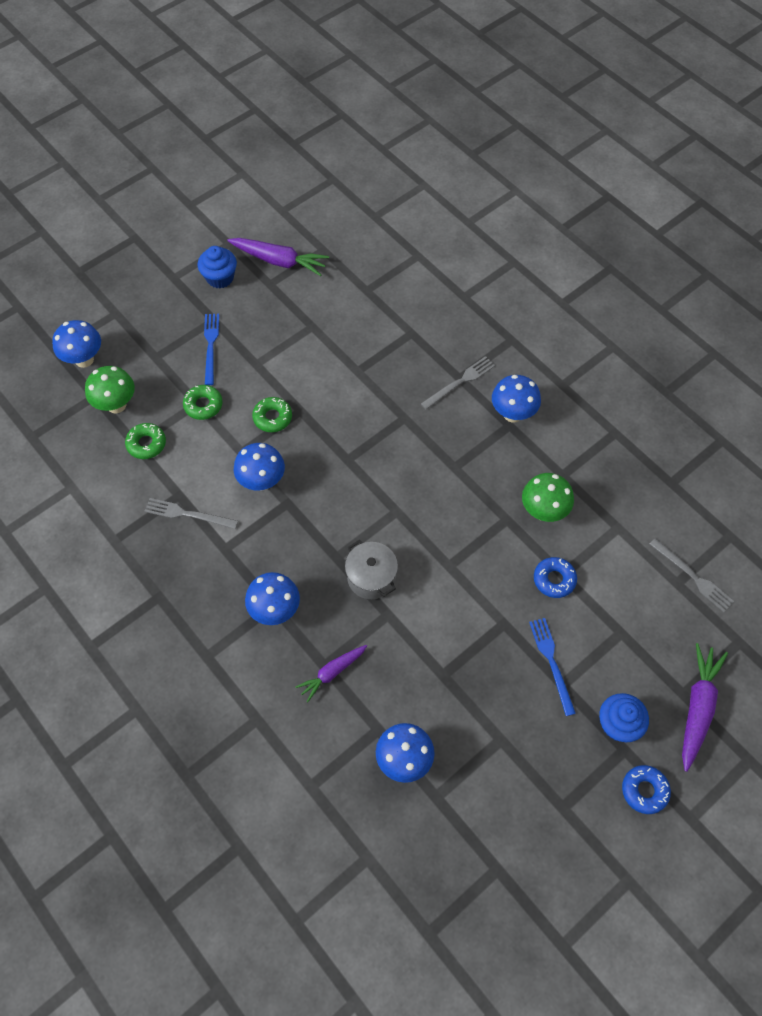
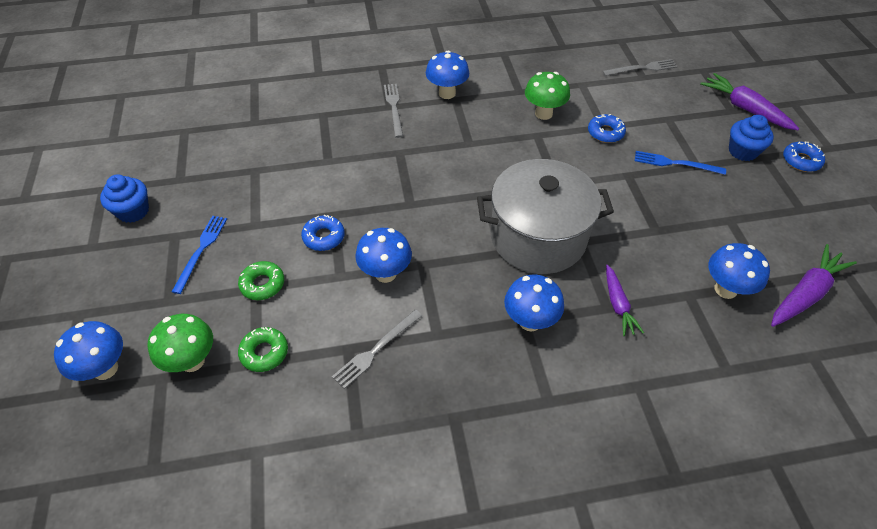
camera: 60 degrees left, 10 degrees down
blue fork [204,314,219,385] -> blue fork turned 75 degrees clockwise [172,216,227,294]
purple carrot [227,238,329,276] -> purple carrot moved to [771,244,857,327]
green donut [252,397,292,432] -> blue donut [301,215,345,251]
grey pot [345,540,398,599] -> grey pot [477,159,614,274], size x1.99

